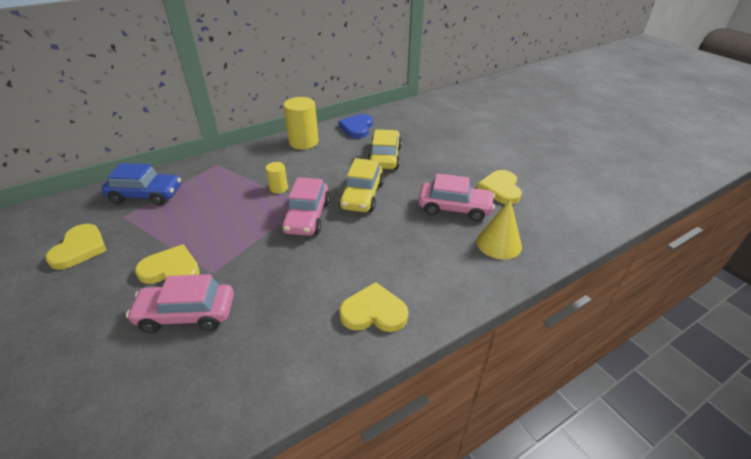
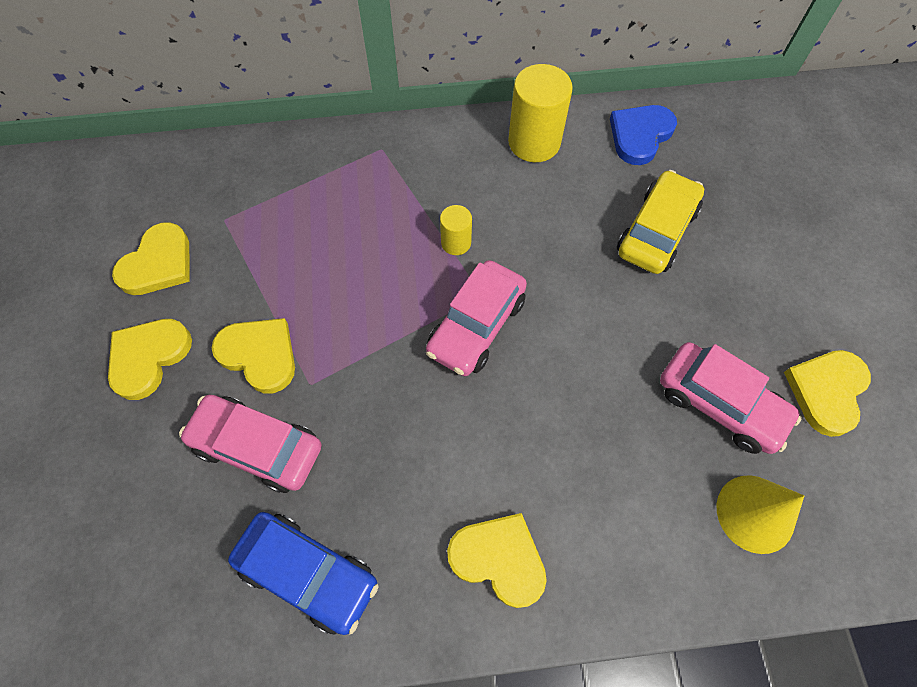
camera: 25 degrees right, 25 degrees up
blue car [101,163,181,206] -> blue car moved to [228,512,378,635]
yellow car [339,158,384,212] -> none
none -> yellow heart [108,319,192,400]

